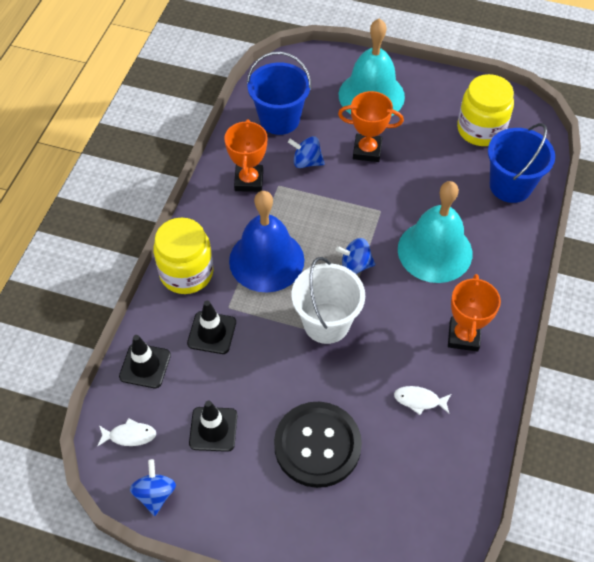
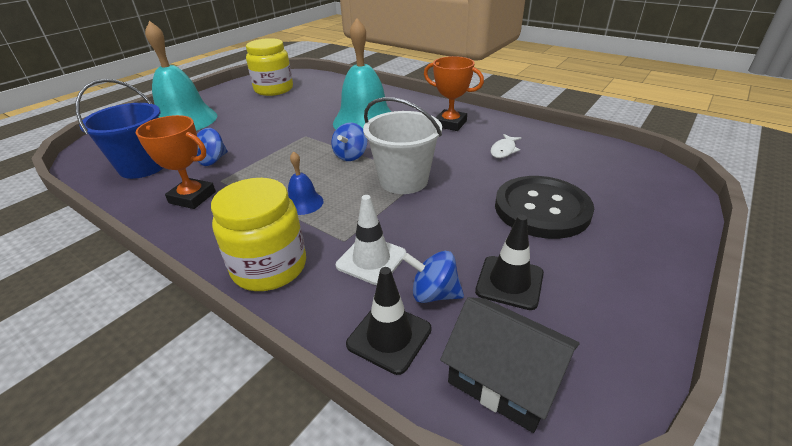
camera: 70 degrees left, 20 degrees down
white fish [97,418,156,447] -> black house [440,297,580,433]
blue spinning top [130,459,176,516] -> blue spinning top moved to [403,251,464,303]
black traffic cone [187,301,236,354] -> white traffic cone [336,195,406,285]
blue bell [229,191,304,293] -> blue bell [288,151,323,215], size x0.45
orange trophy [338,91,404,162] -> none
blue bucket [488,123,555,203] -> none

